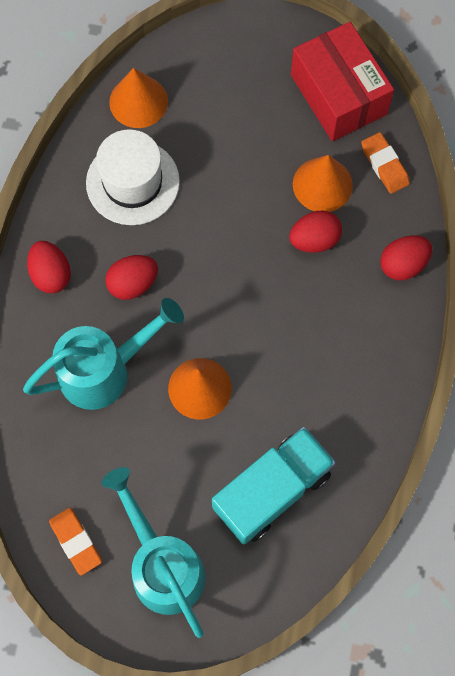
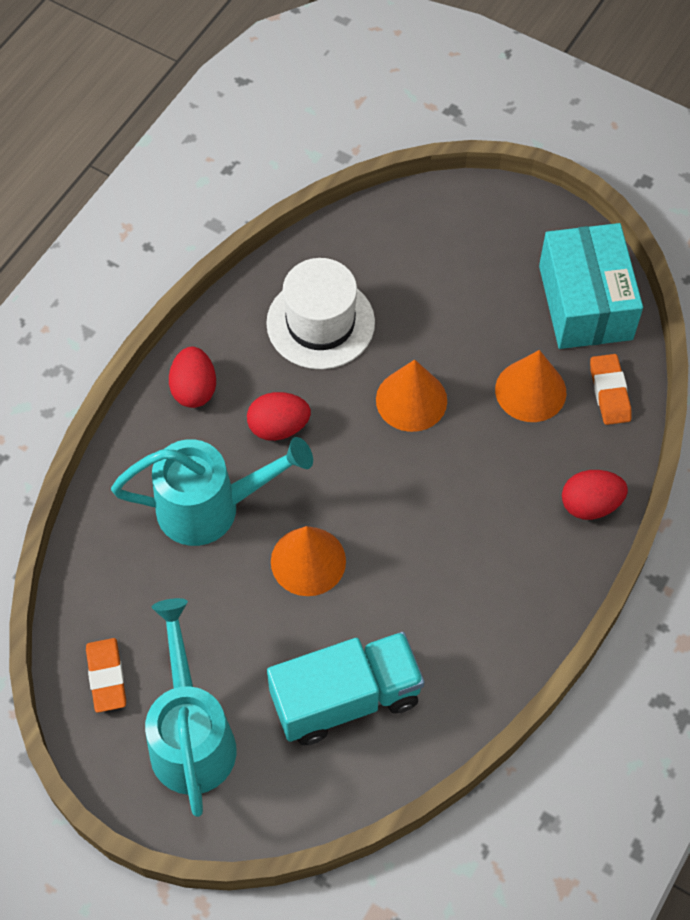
camera: 20 degrees right, 10 degrees down
orange cone [109,68,168,128] -> orange cone moved to [376,360,447,432]
red egg [289,211,342,253] -> none
red box [291,22,394,141] -> turquoise box [539,223,643,349]

